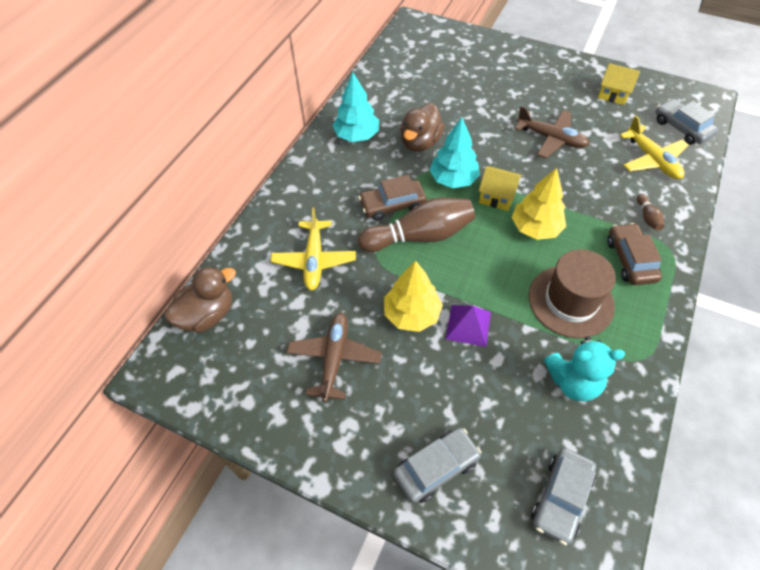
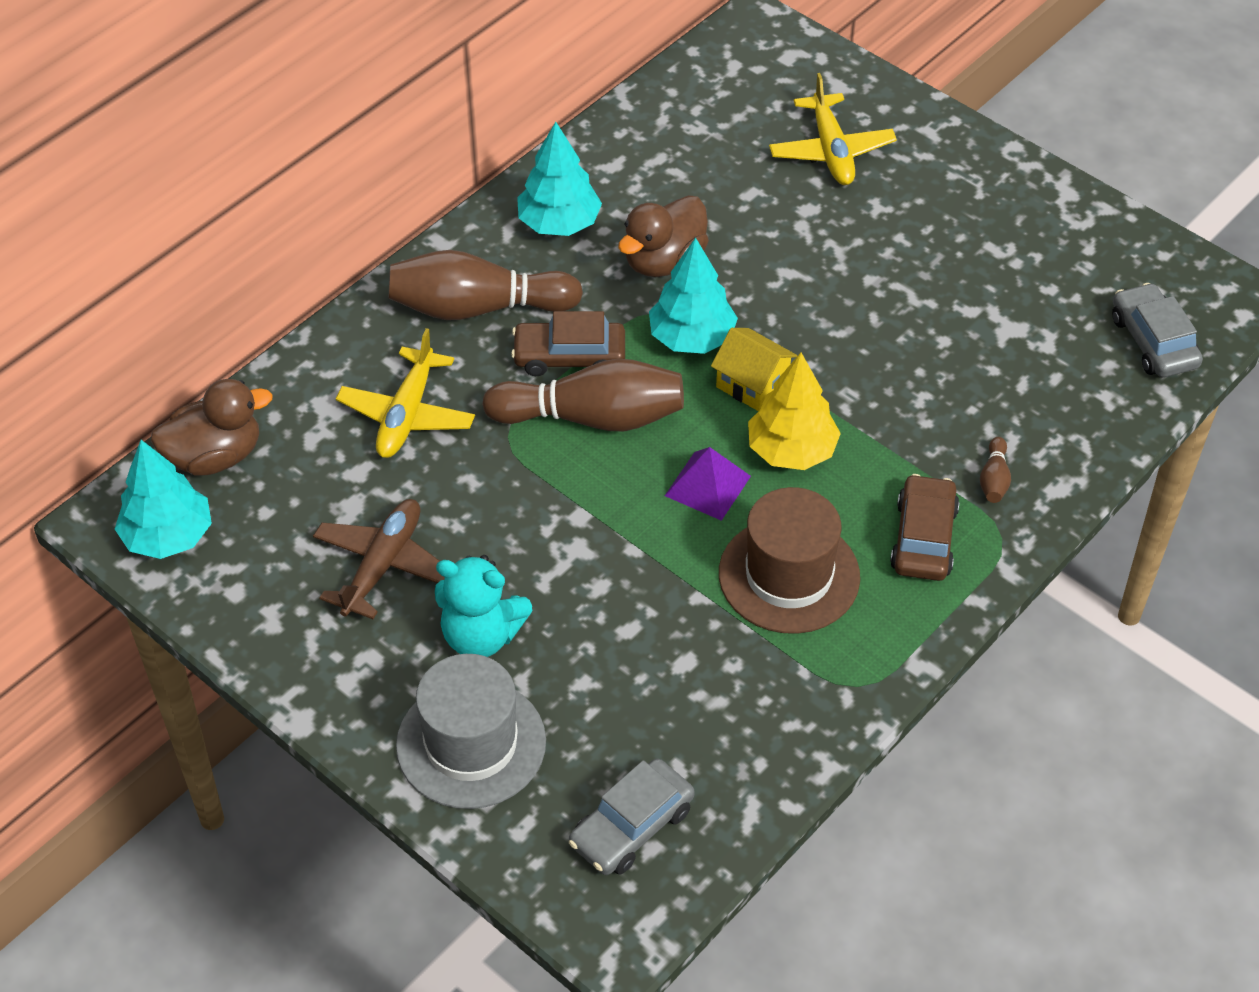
camera: 15 degrees right, 5 degrees down
yellow tree [384,261,443,332] -> none
grey car [393,428,481,503] -> grey hat [396,654,546,809]
purple pyramid [446,305,491,347] -> purple pyramid moved to [665,447,751,521]
brown plane [515,106,590,158] -> none
turquoise teddy bear [544,336,625,401] -> turquoise teddy bear moved to [435,555,533,657]
yellow house [598,63,640,105] -> none
yellow plane [620,116,689,179] -> yellow plane moved to [769,73,897,185]
none -> turquoise tree [115,440,212,559]
none -> brown bowling pin [389,250,583,320]

